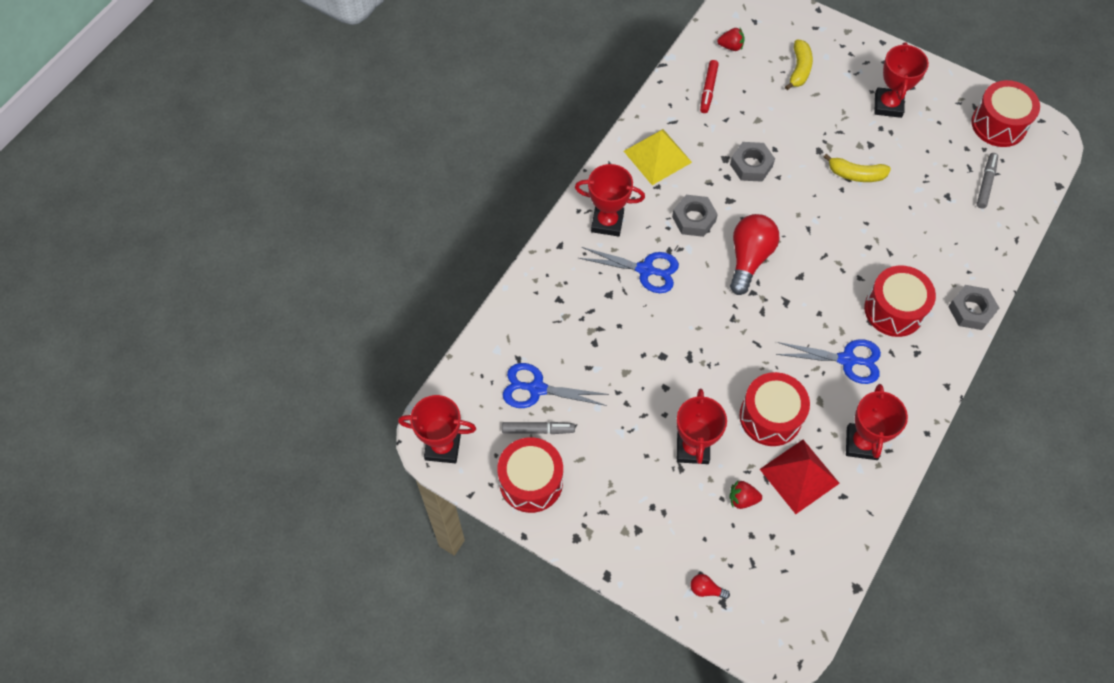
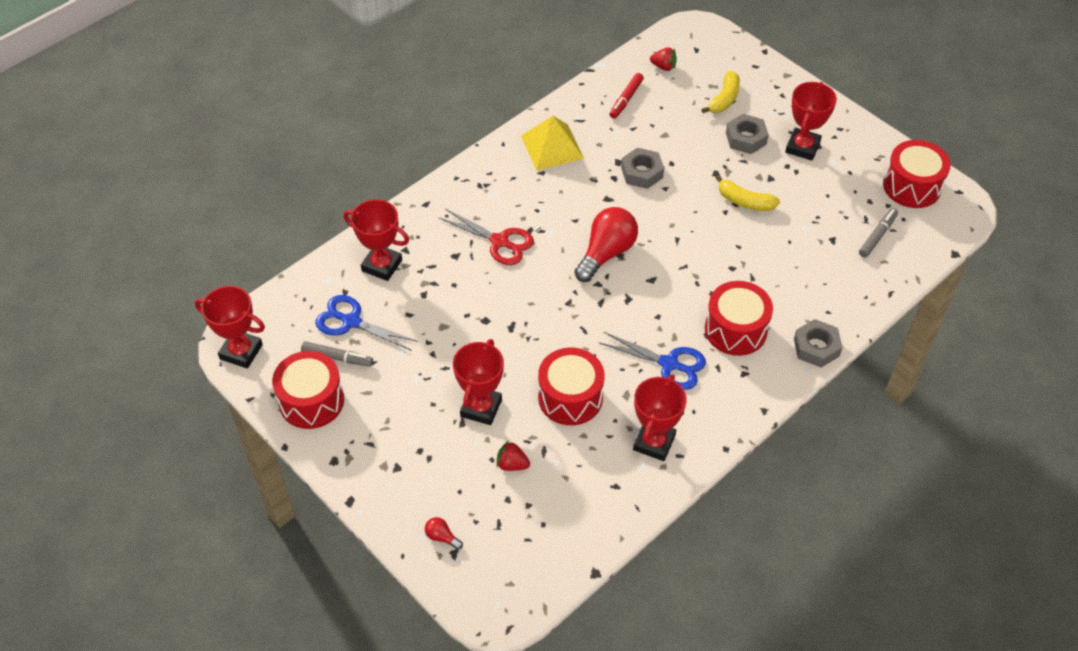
camera: 15 degrees right, 10 degrees down
red trophy [575,164,645,236] -> red trophy moved to [344,199,409,281]
blue scissors [579,247,679,293] -> red scissors [439,209,534,265]
grey nut [672,195,718,237] -> grey nut moved to [726,114,769,154]
red pyramid [760,440,840,514] -> none

